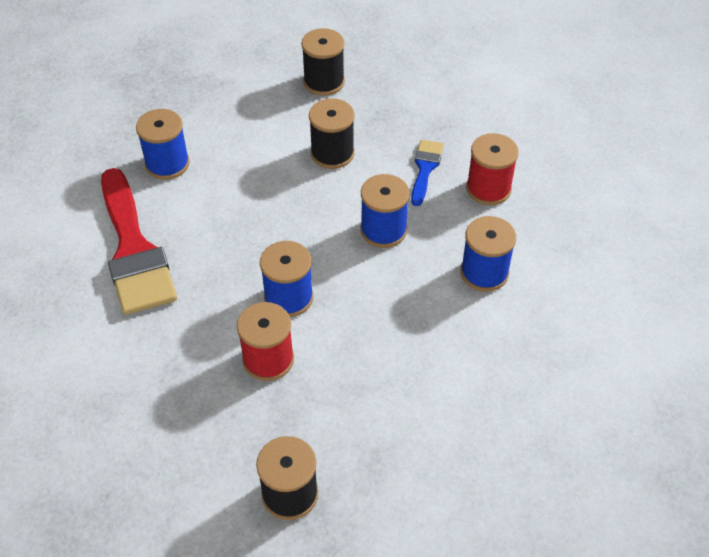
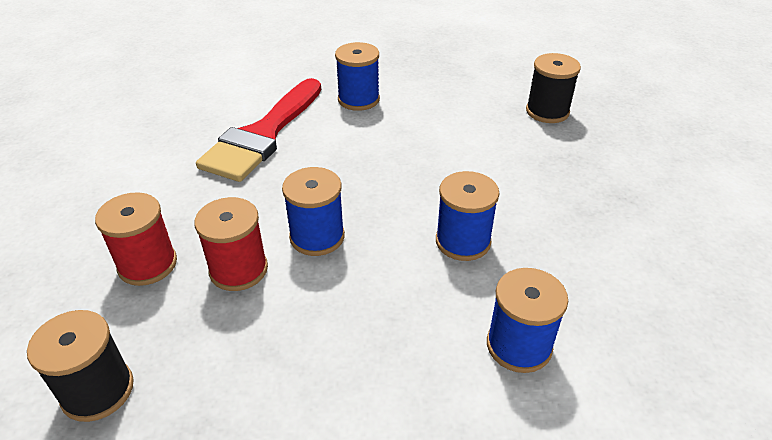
camera: 45 degrees right, 10 degrees down
black spool [309,98,354,169] -> none
blue brush [411,140,444,206] -> none
red spool [466,133,519,205] -> red spool moved to [95,192,177,286]

